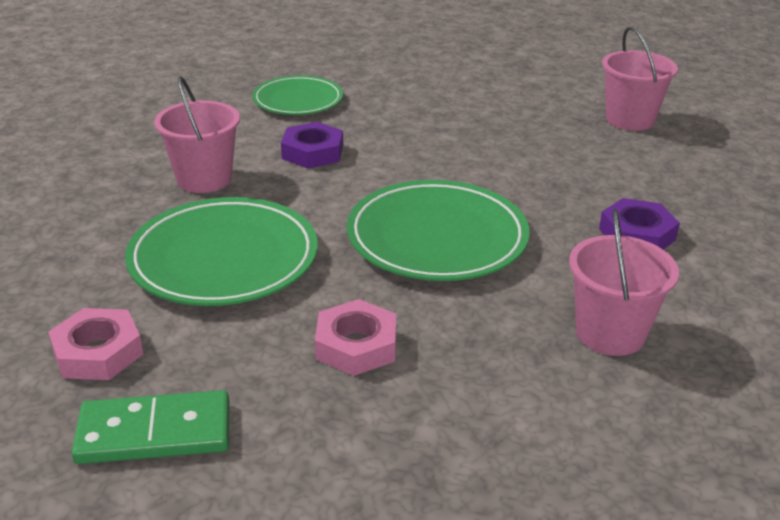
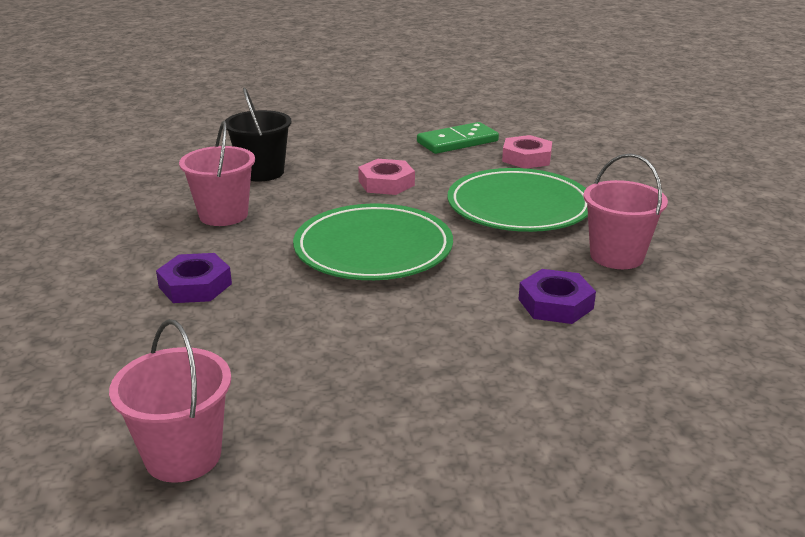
camera: 160 degrees right, 5 degrees down
green plate [252,75,343,115] -> none
none -> black bucket [225,87,291,181]

